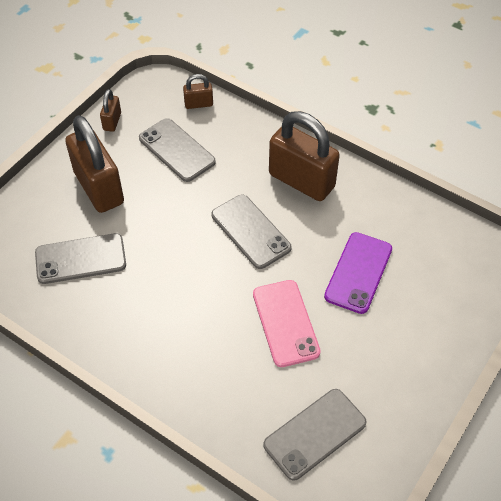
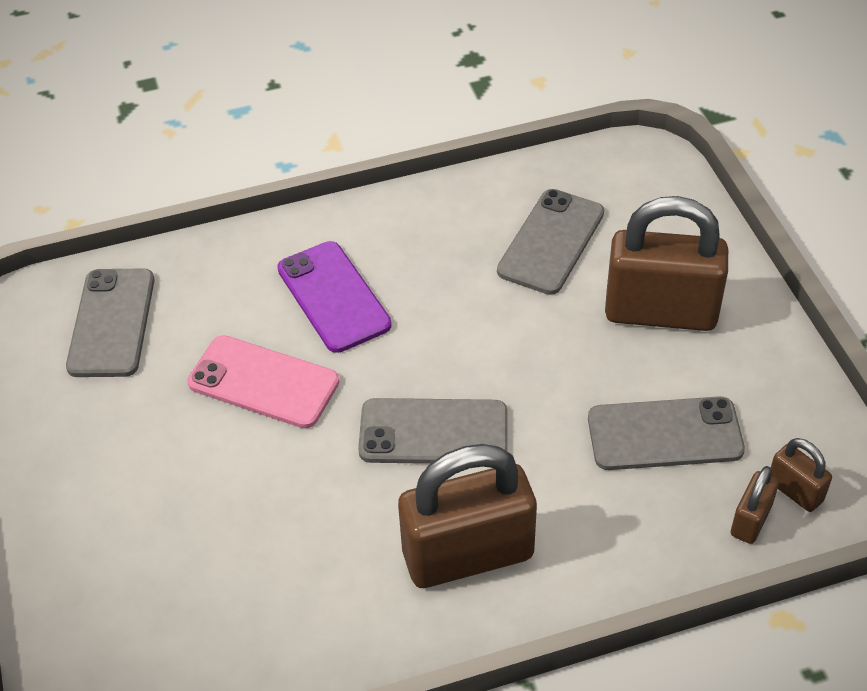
camera: 130 degrees right, 5 degrees down
brown padlock [100,89,121,132] -> brown padlock moved to [771,438,832,512]
purple phone [324,232,392,314] -> purple phone moved to [277,241,392,353]

